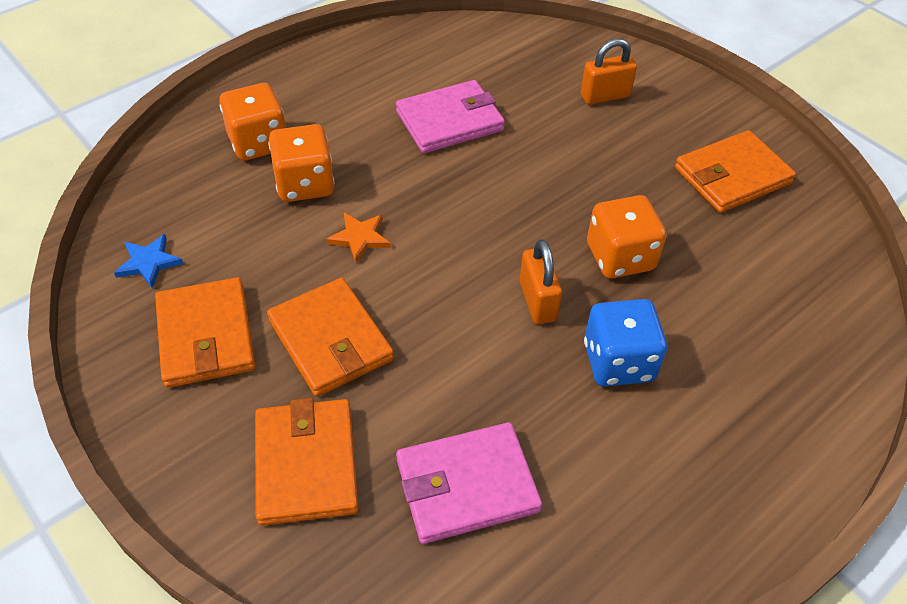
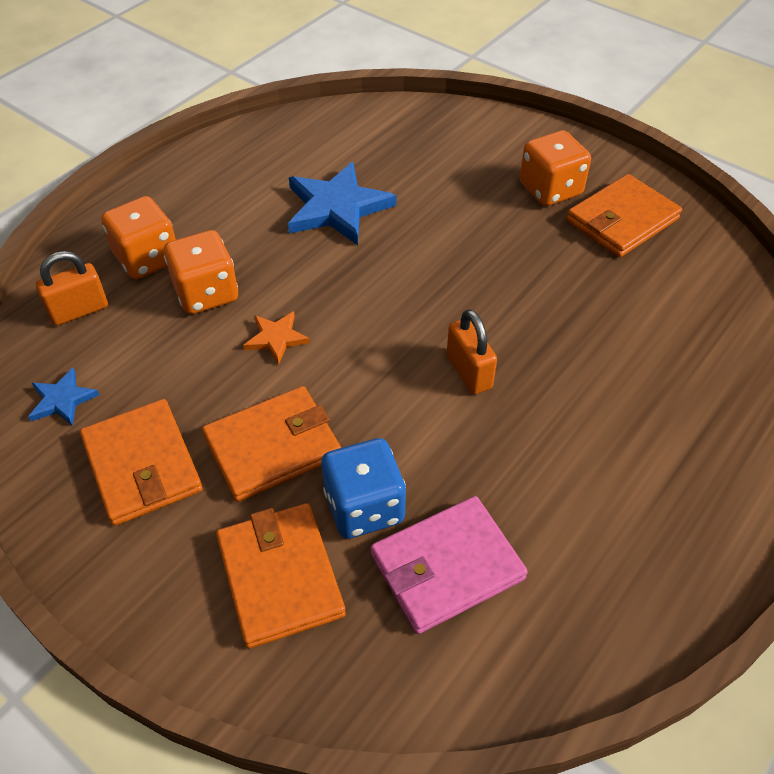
camera: 10 degrees left, 0 degrees up
orange wallet [267,278,394,397] -> orange wallet turned 75 degrees counterclockwise [202,386,341,502]
pink wallet [396,80,505,153] -> blue star [288,162,396,245]
orange padlock [581,39,637,105] -> orange padlock moved to [36,251,108,326]
blue dice [584,299,667,387] -> blue dice moved to [321,438,406,539]
orange dice [587,195,667,279] -> orange dice moved to [520,130,591,206]

